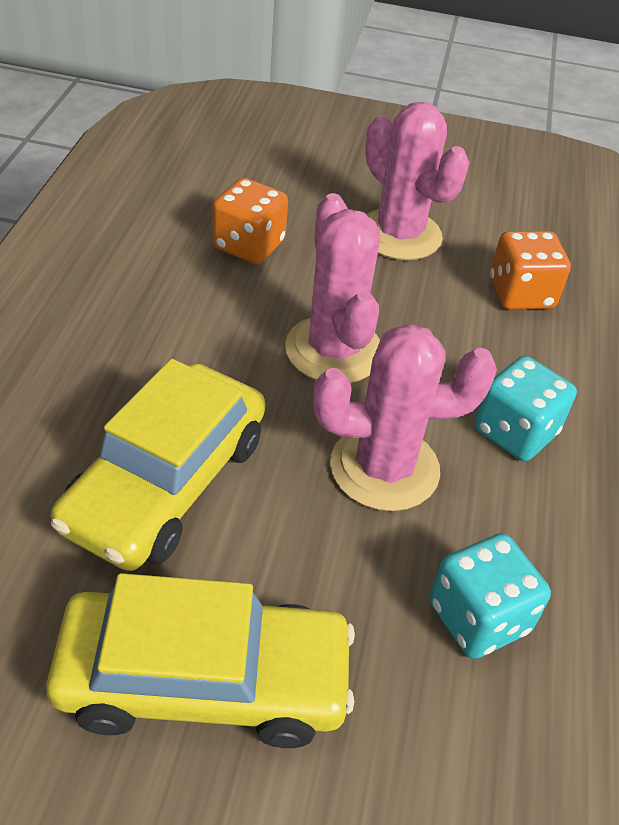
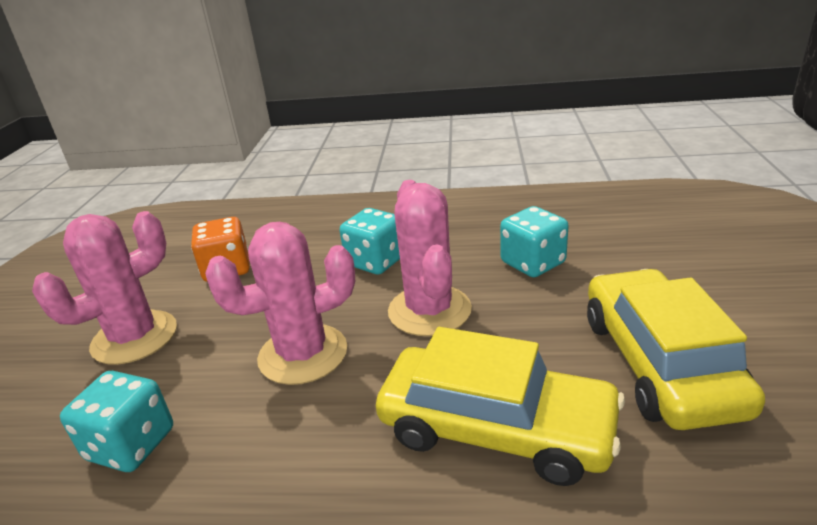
camera: 90 degrees left, 15 degrees down
orange dice [212,178,288,264] -> turquoise dice [60,371,173,472]

